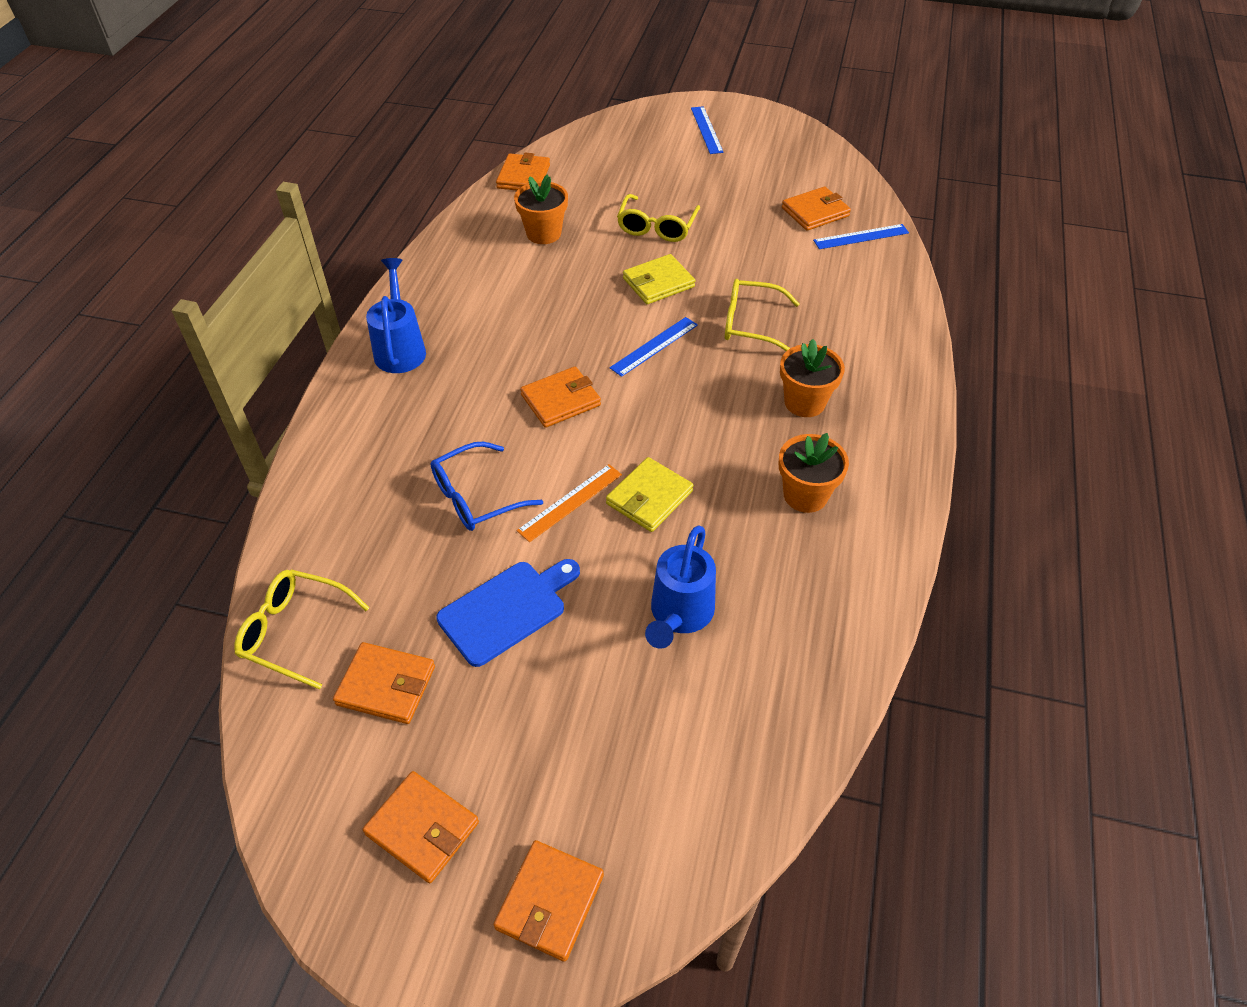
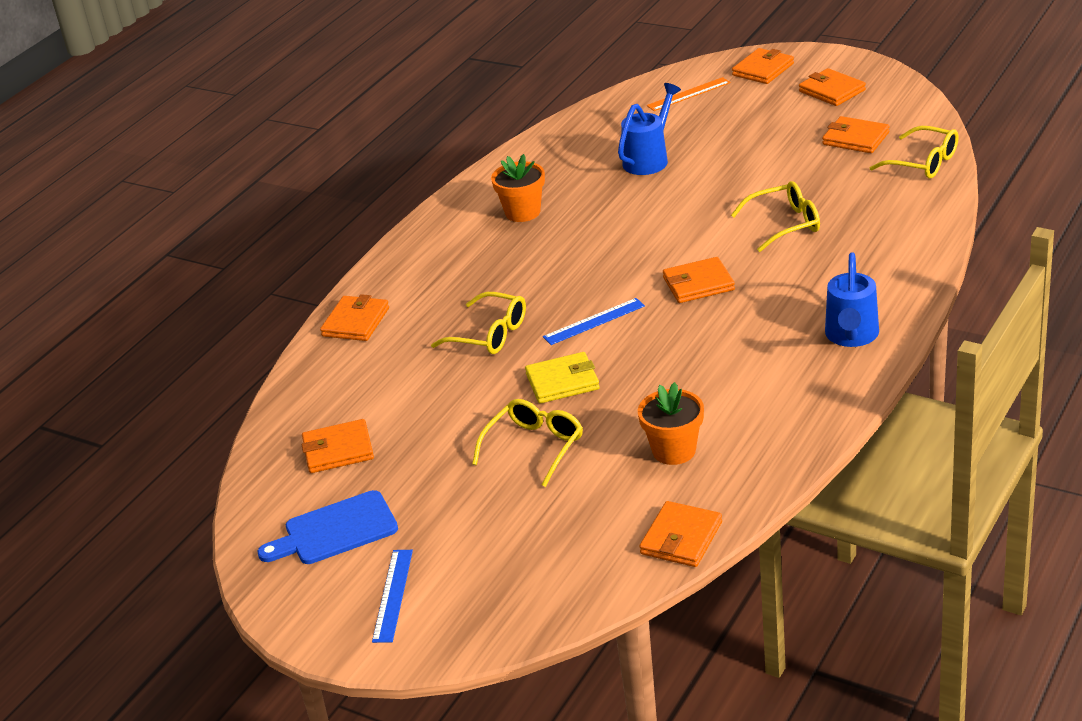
camera: 160 degrees left, 15 degrees down
blue glasses [430,442,543,531] -> yellow glasses [731,181,820,252]
blue cutting board [436,559,580,667] -> blue cutting board moved to [258,490,398,564]
orange ruler [516,464,622,542] -> orange ruler moved to [647,77,730,111]
yellow wallet [606,457,694,532] -> none
orange flower pot [780,339,845,417] -> none
blue ruler [813,224,909,249] -> none
none -> orange wallet [320,294,389,341]

